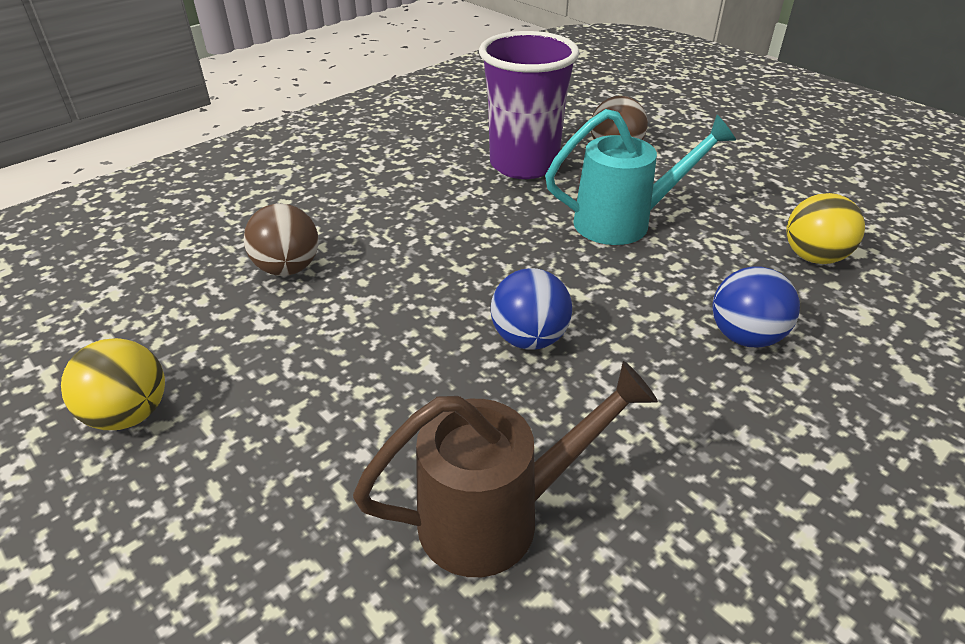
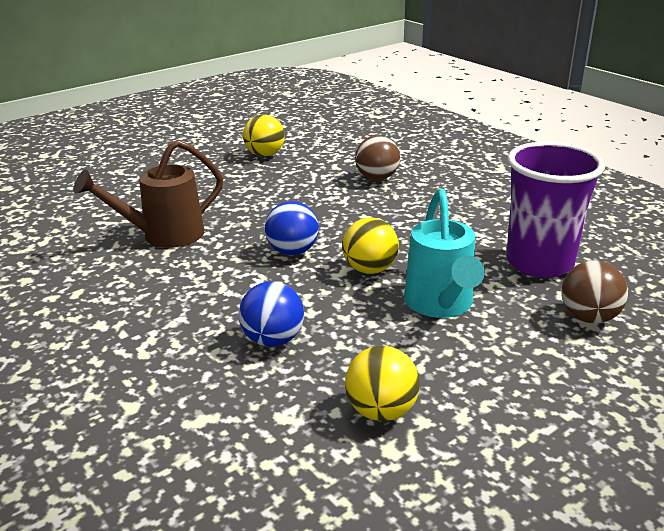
camera: 95 degrees right, 10 degrees down
brown watering can [353,361,658,577] -> brown watering can turned 75 degrees clockwise [74,140,223,248]
none -> yellow ball [342,218,399,274]

